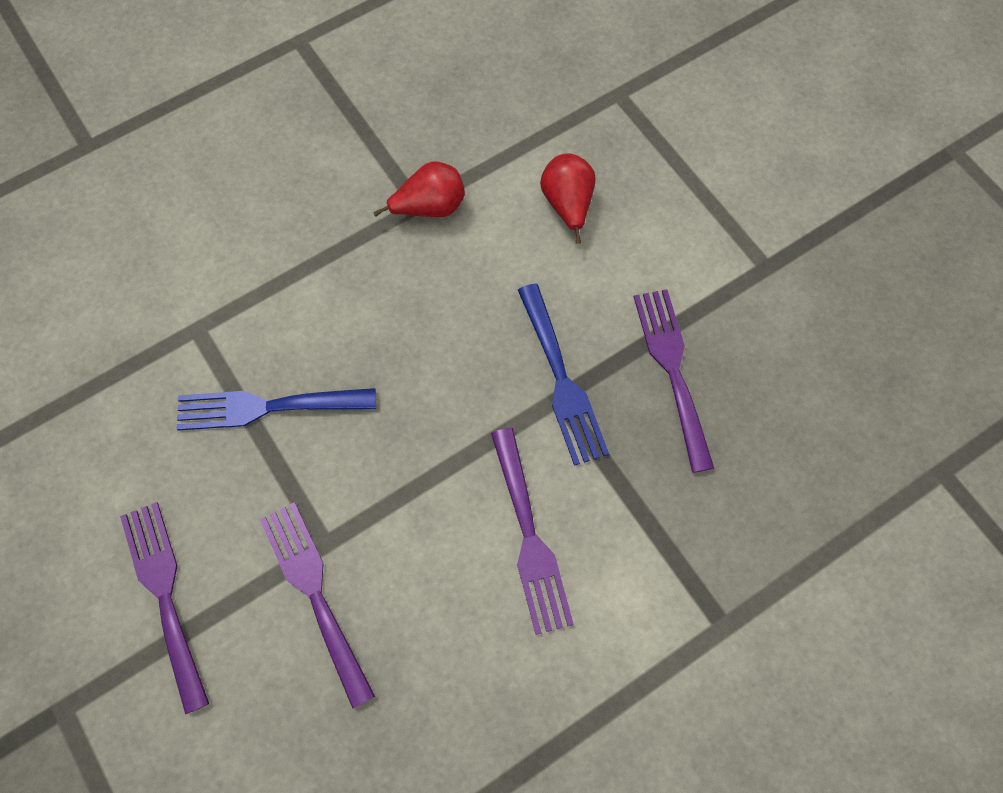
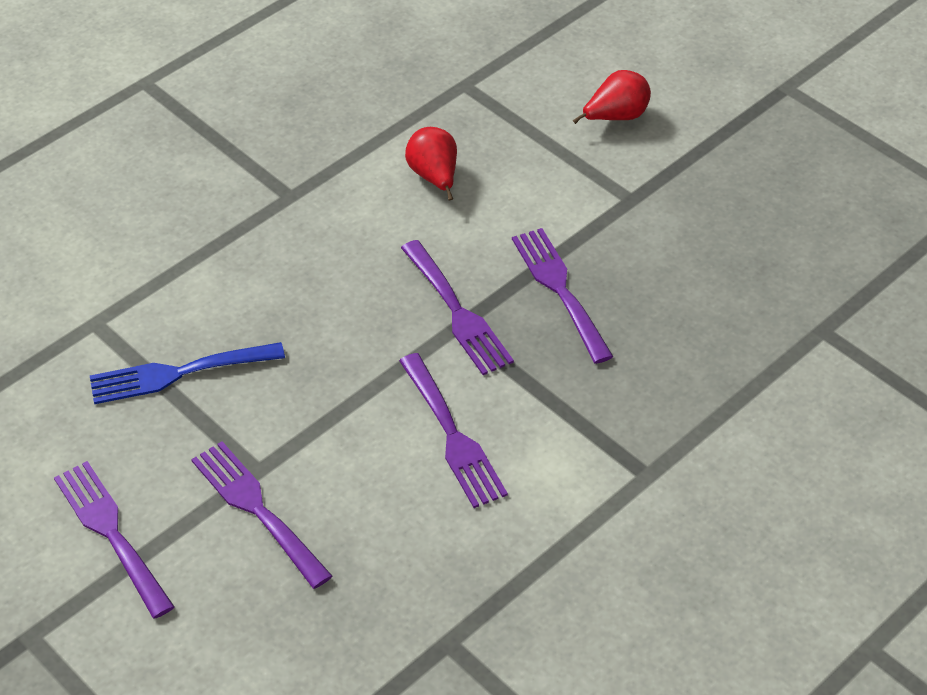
camera: 10 degrees left, 20 degrees down
red pear [373,162,465,217] -> red pear moved to [573,70,651,124]
blue fork [518,284,609,466] -> purple fork [401,240,514,375]

